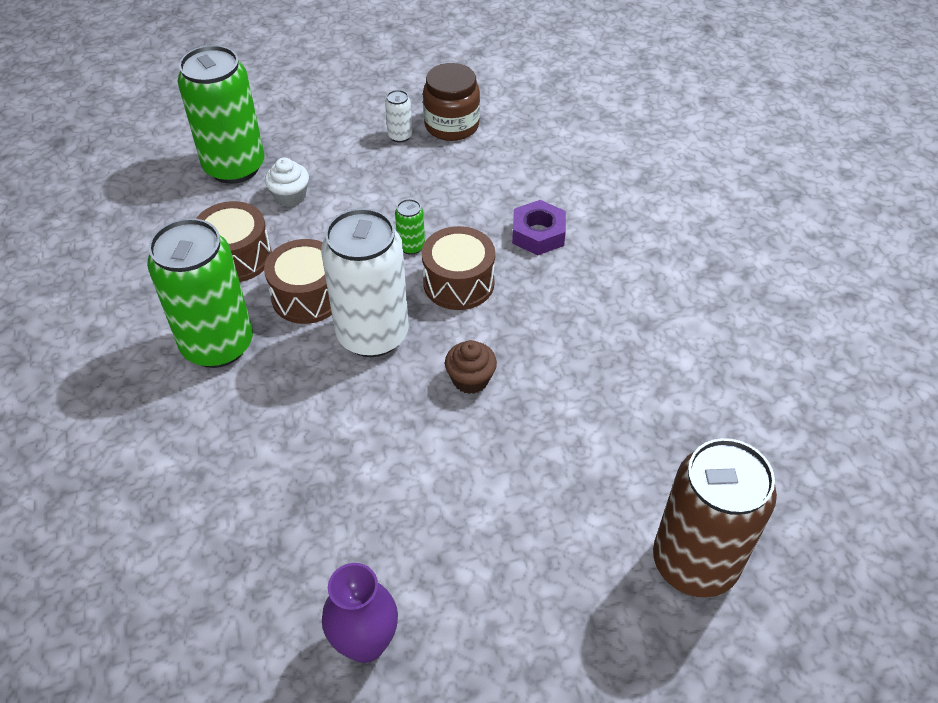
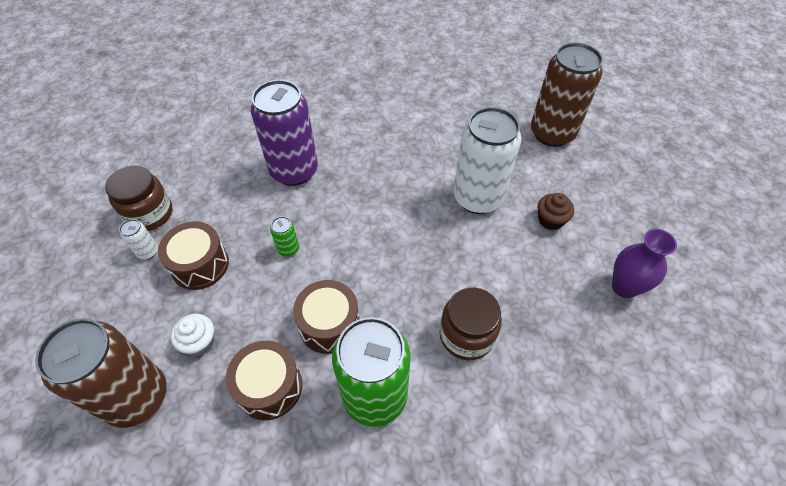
camera: 85 degrees left, 5 degrees up
green can [178,45,265,184] -> brown can [35,318,167,428]
white can [321,208,409,357] -> white can moved to [453,107,522,214]
brown drum [422,226,495,310] -> brown drum moved to [158,222,229,290]
brown cupcake [445,340,497,394] -> brown cupcake moved to [538,193,574,230]
purple nut [512,200,566,255] -> purple can [251,80,318,186]
none -> brown jar [439,287,502,361]

